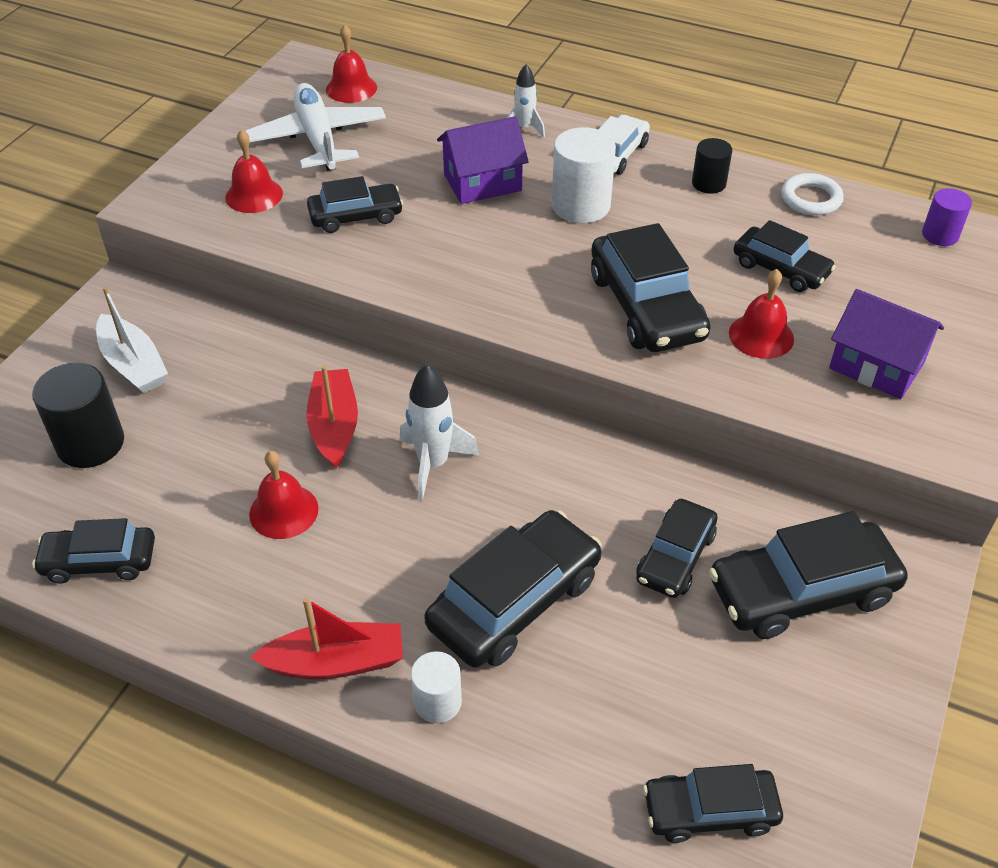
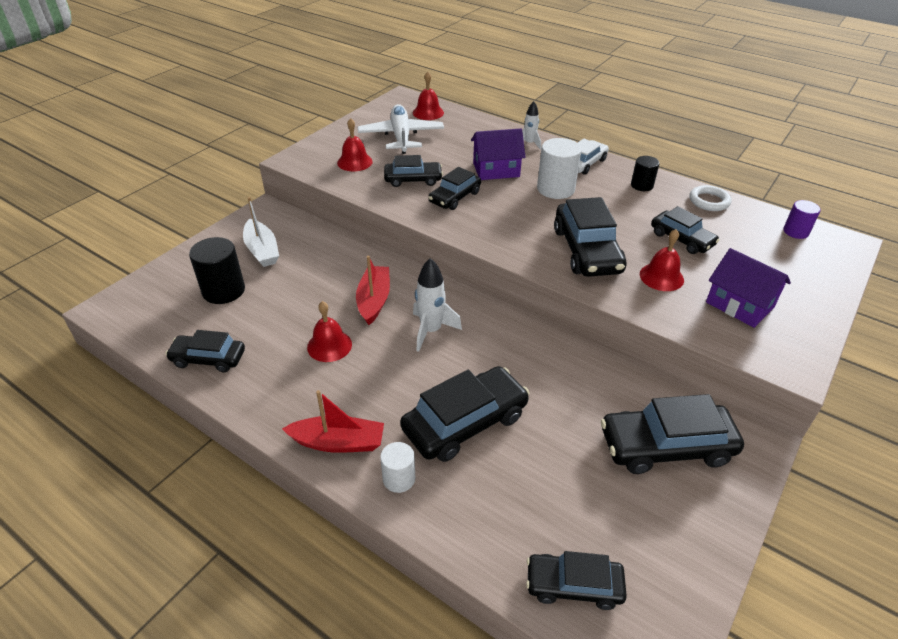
camera: 10 degrees right, 5 degrees down
black car [636,499,718,598] -> black car moved to [428,167,481,210]

